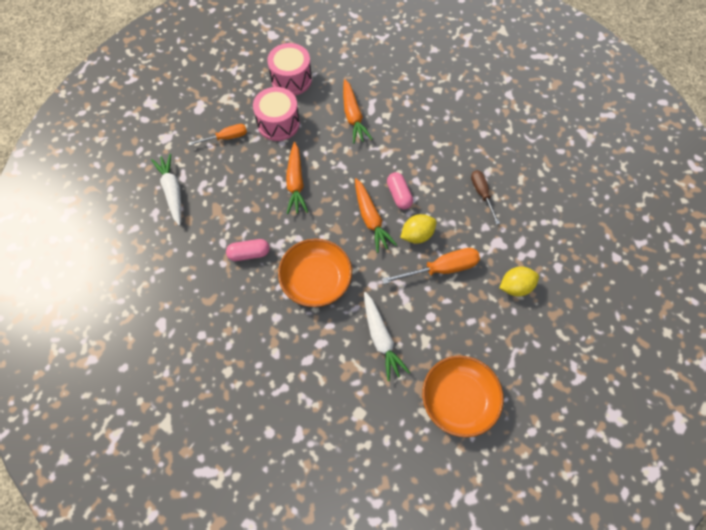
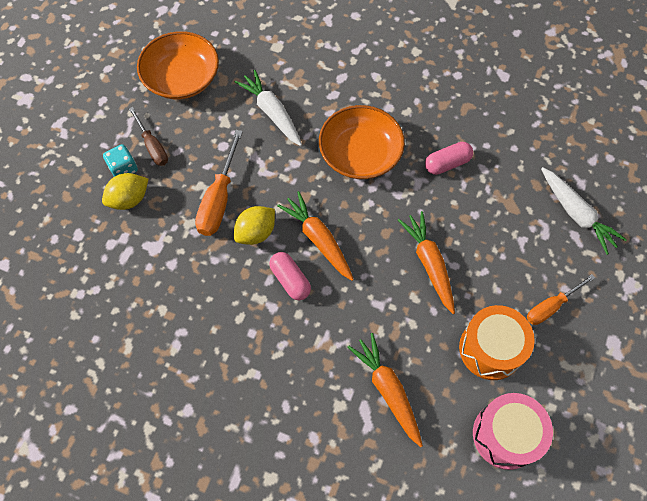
camera: 165 degrees right, 0 degrees up
pink drum [253,87,300,141] -> orange drum [459,305,535,380]
orange screwdriver [382,248,480,284] -> orange screwdriver turned 45 degrees counterclockwise [195,130,243,236]
brown screwdriver [471,170,500,225] -> brown screwdriver moved to [129,107,168,166]
none -> turquoise dice [103,144,138,177]

